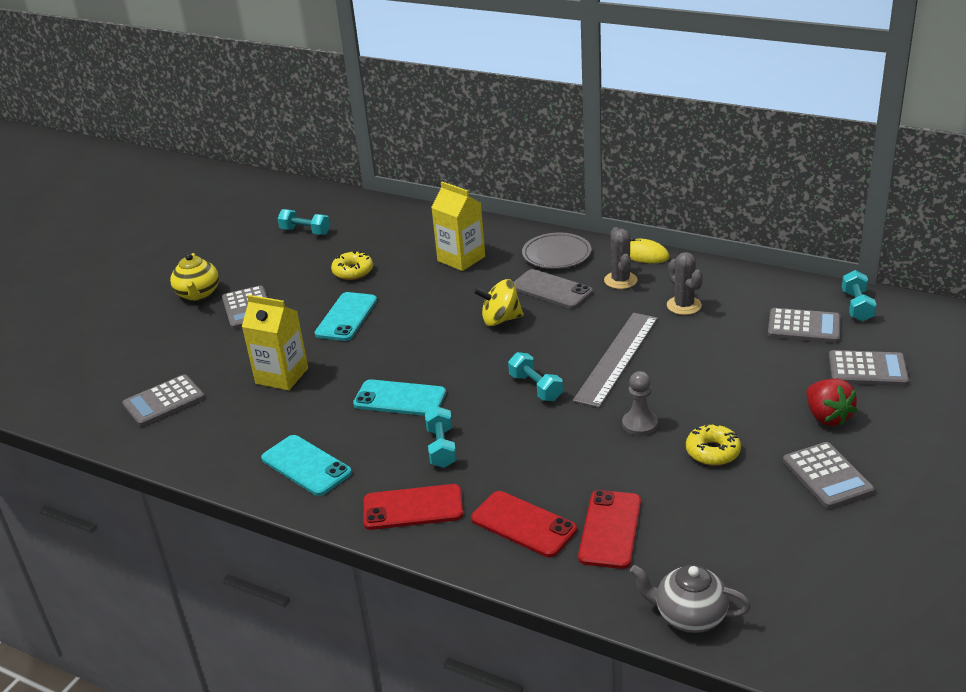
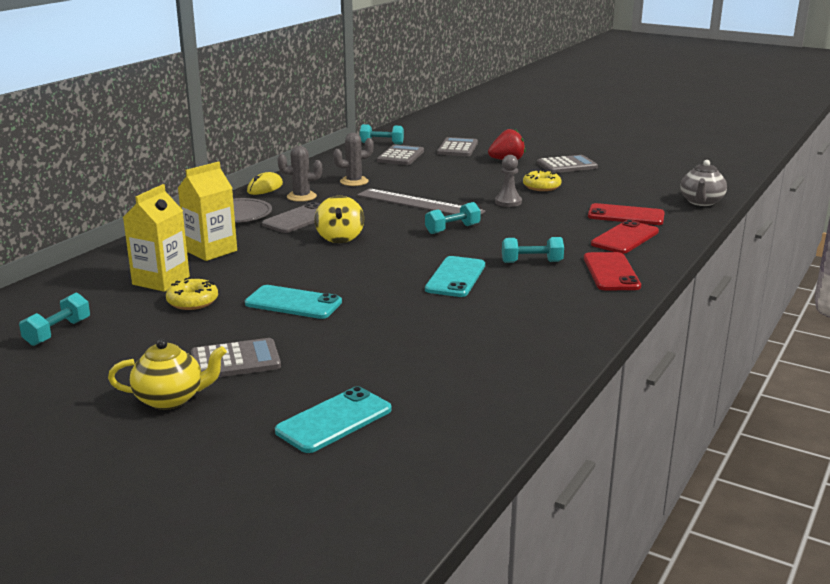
camera: 90 degrees left, 10 degrees down
grey calculator [122,374,205,427] -> none
yellow carton [242,295,308,390] -> yellow carton moved to [123,184,190,292]
turquoise phone [261,435,352,496] -> turquoise phone moved to [275,386,392,453]

